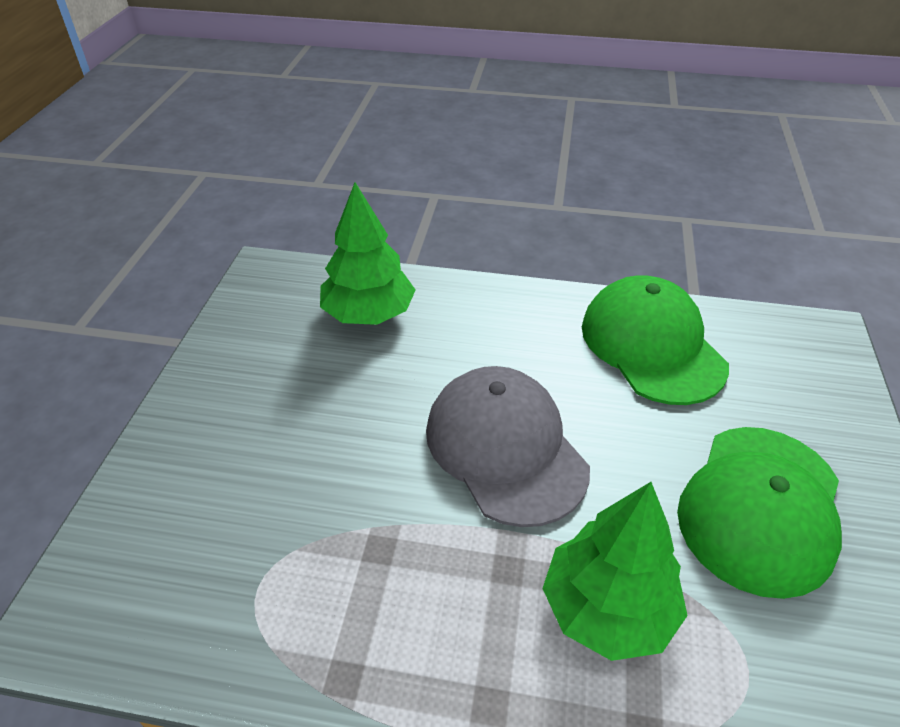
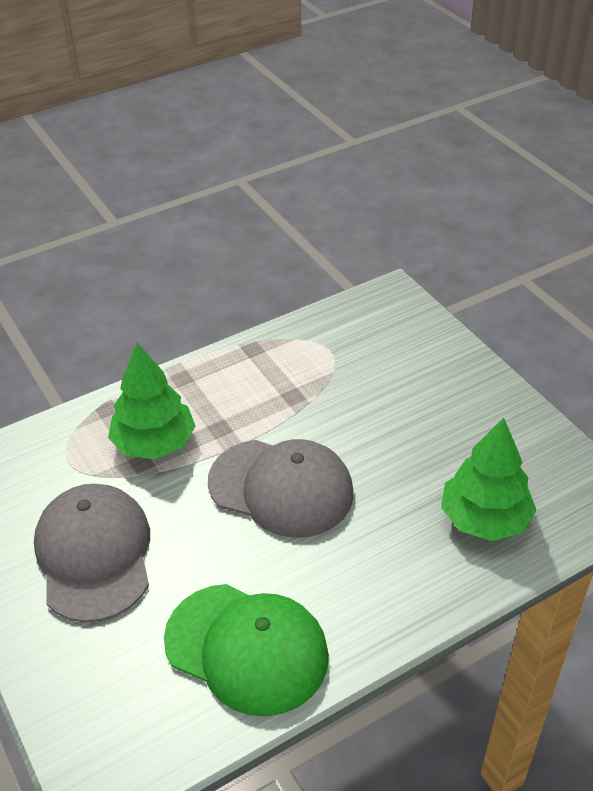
camera: 140 degrees right, 0 degrees up
green cap [677,427,842,599] -> grey cap [34,484,150,623]

